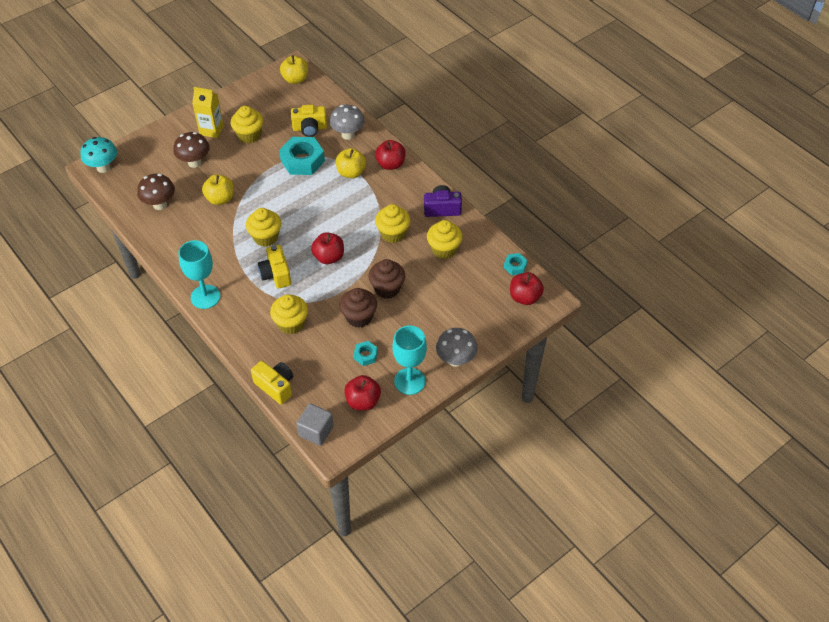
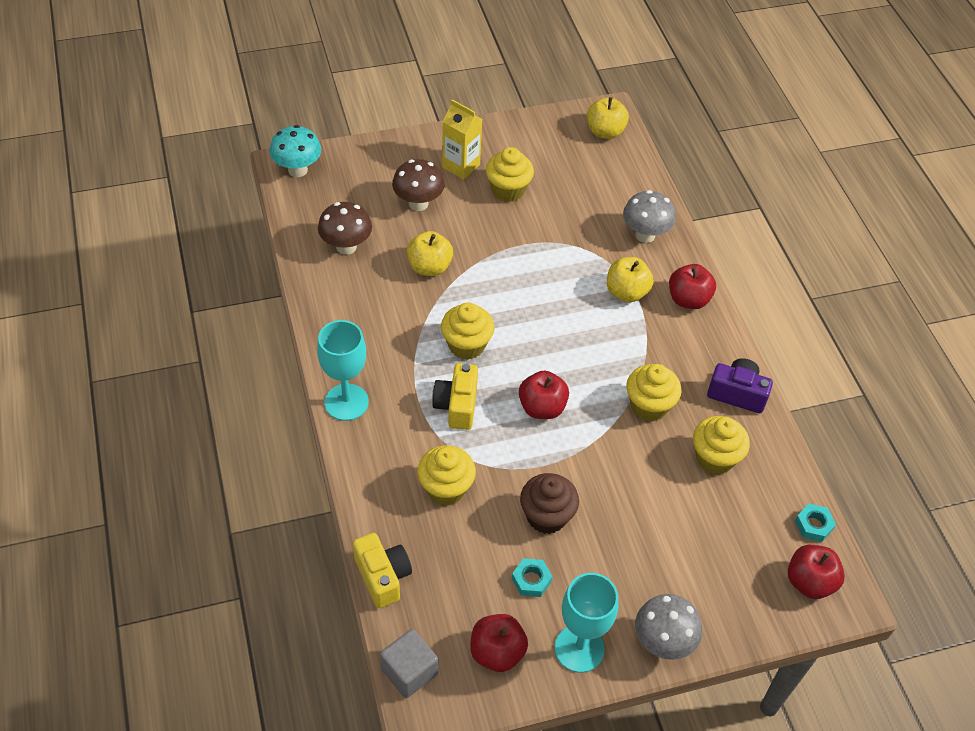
camera: 20 degrees right, 0 degrees up
turquoise nut [279,137,325,175] -> none
yellow camera [291,105,327,137] -> none
brown cupcake [368,259,405,299] -> none

